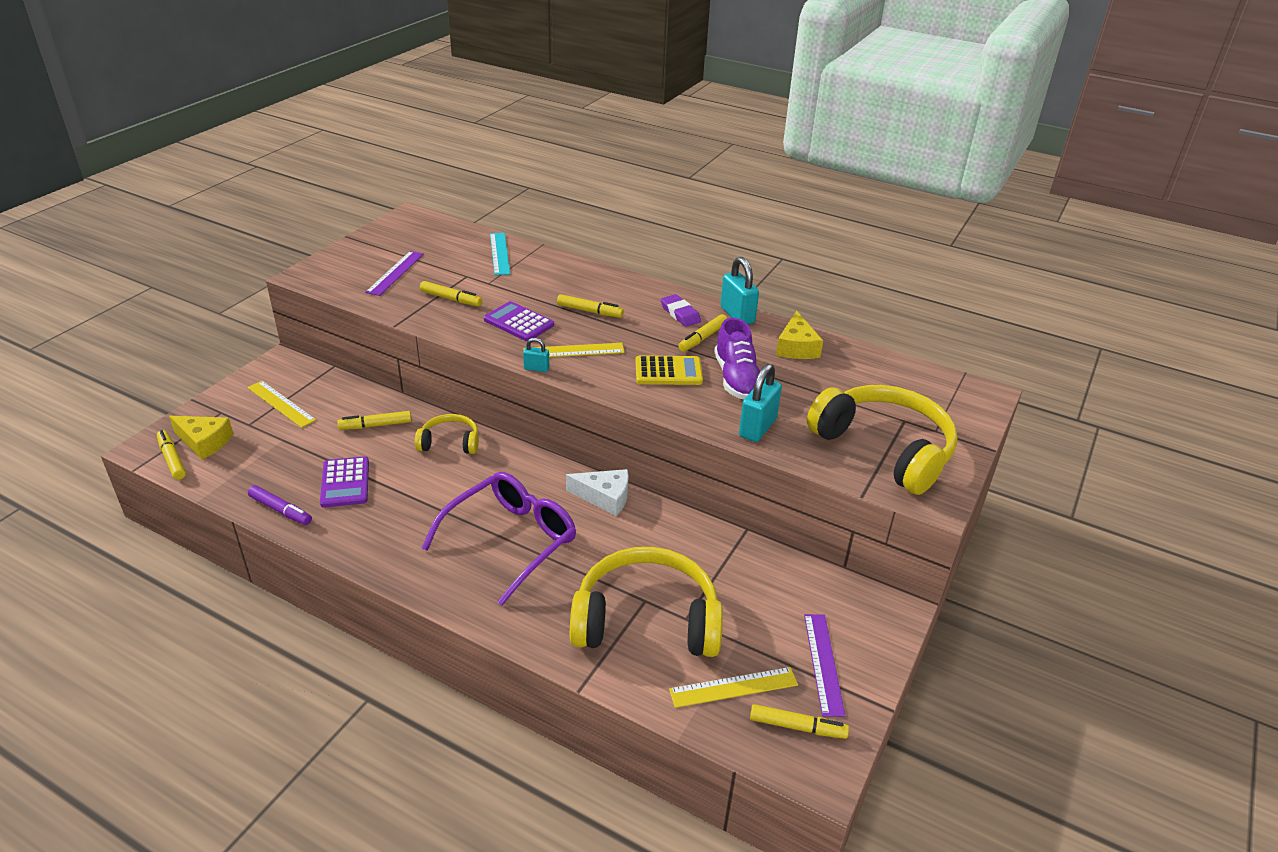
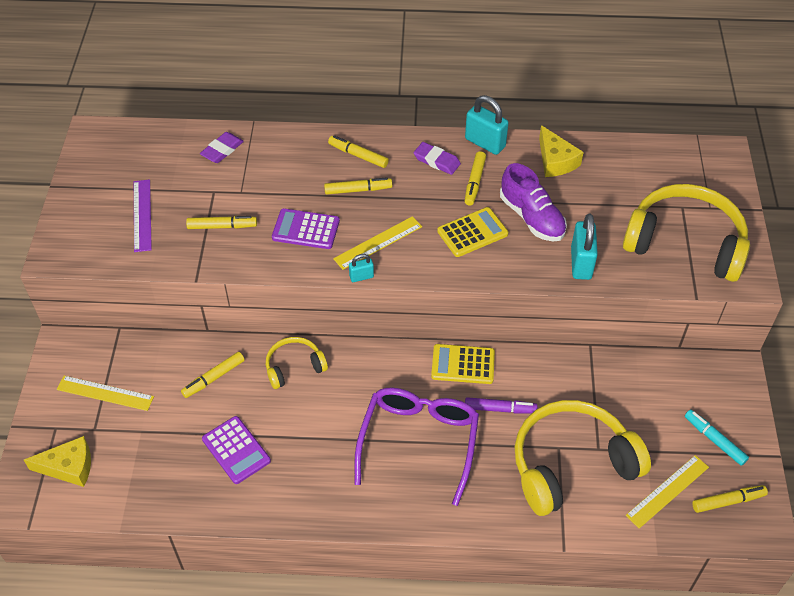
camera: 25 degrees left, 15 degrees up
yellow marker [157,430,186,480] -> yellow marker moved to [328,135,389,168]
purple marker [248,485,312,525] -> purple marker moved to [465,397,538,414]
turquoise ruler [490,233,510,275] -> purple eraser [200,132,244,163]
white cheese [566,469,629,516] -> yellow calculator [431,344,495,384]
purple ruler [804,614,845,717] -> turquoise marker [685,410,749,466]

